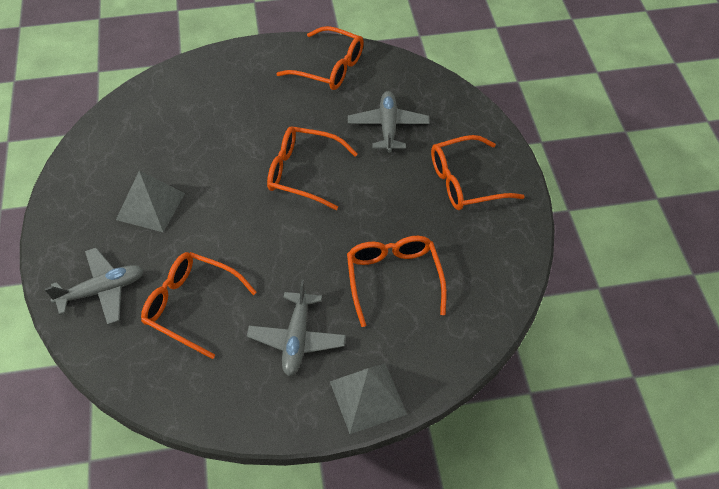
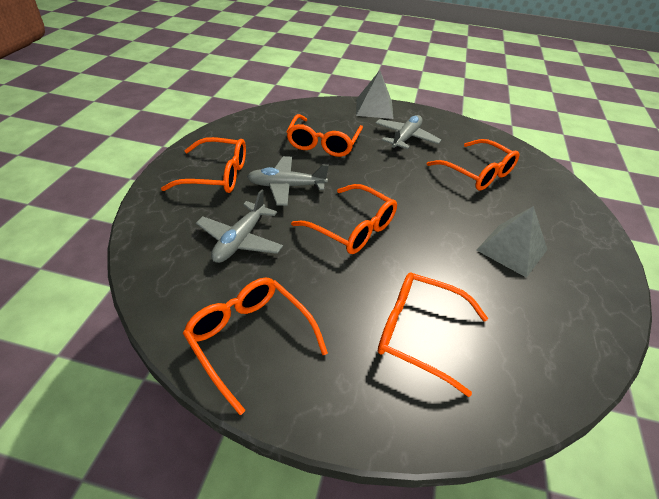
camera: 160 degrees left, 10 degrees down
grey plane [45,248,144,325] -> grey plane moved to [247,156,329,206]
none -> orange glasses [378,272,488,397]

